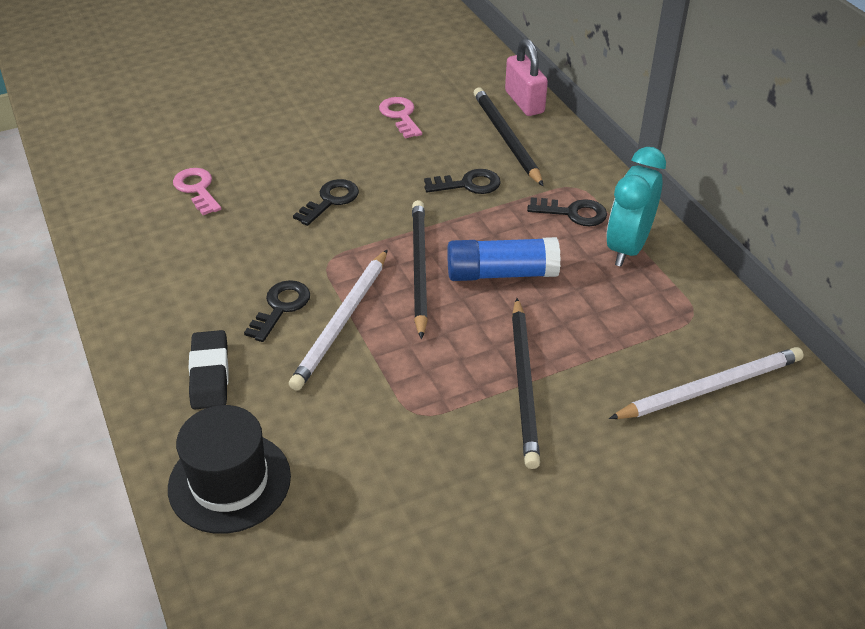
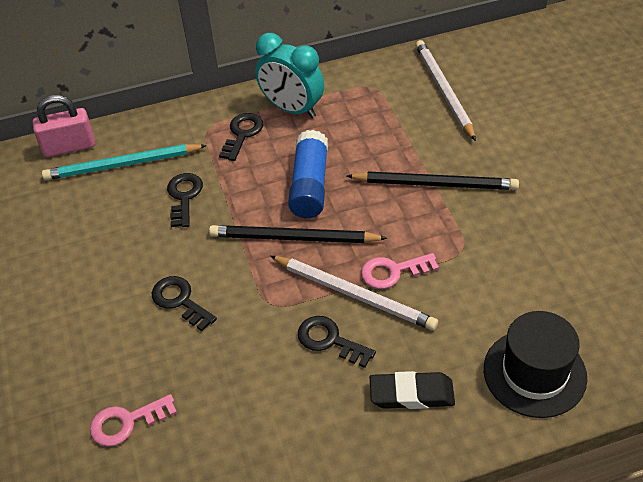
camera: 80 degrees left, 5 degrees up
pink key [379,97,422,139] -> pink key moved to [361,253,439,289]
black pencil [474,88,544,186] -> turquoise pencil [42,144,207,180]

